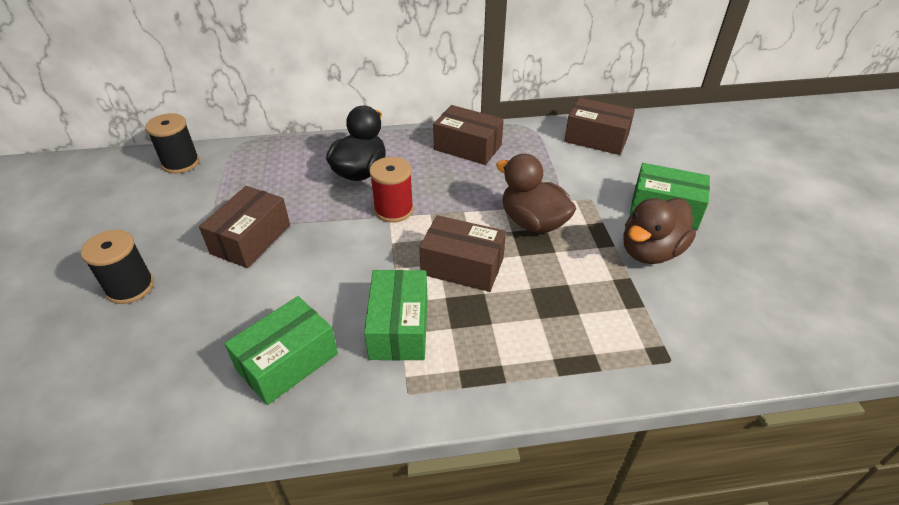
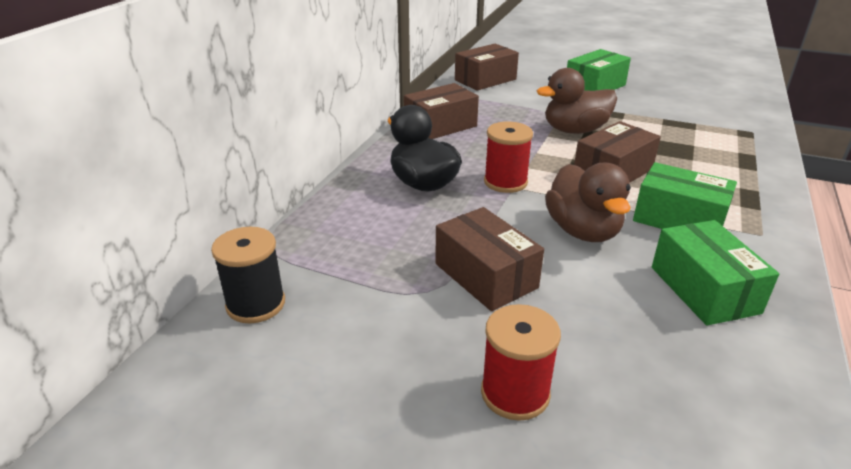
camera: 60 degrees left, 10 degrees down
black spool [81,230,154,304] -> red spool [481,304,561,421]
brown duck [623,198,696,264] -> brown duck moved to [545,163,631,242]

